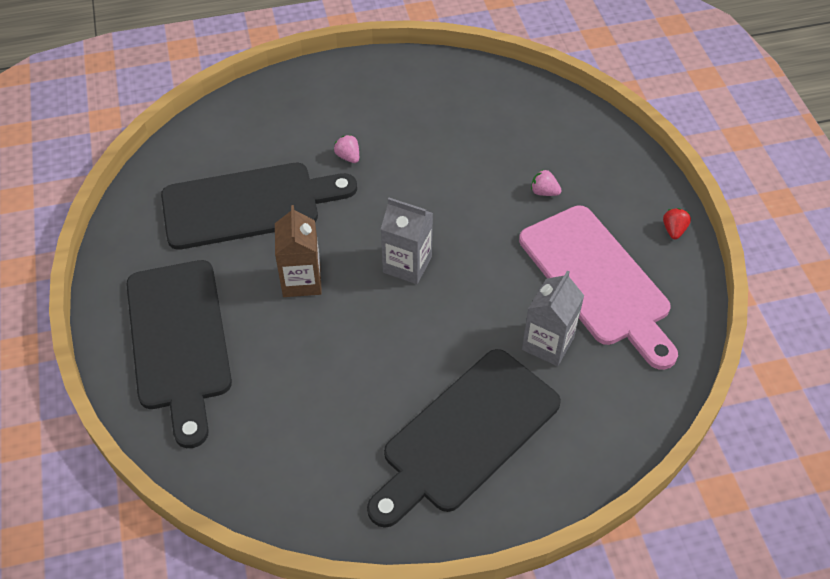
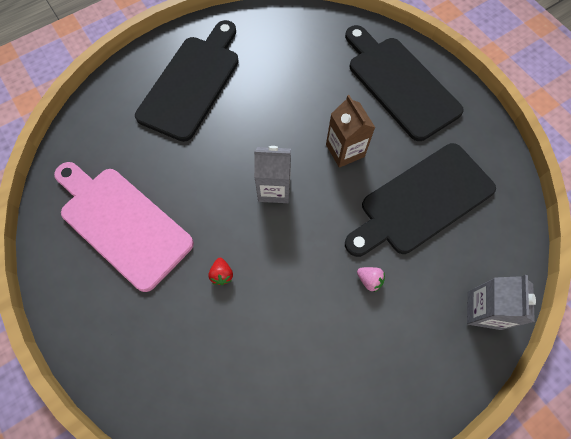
camera: 160 degrees right, 15 degrees up
grey carton [522,270,584,366] -> grey carton moved to [467,275,536,330]
pink strawberry [531,170,562,196] -> none
red strawberry [663,208,691,239] -> red strawberry moved to [208,258,233,285]

